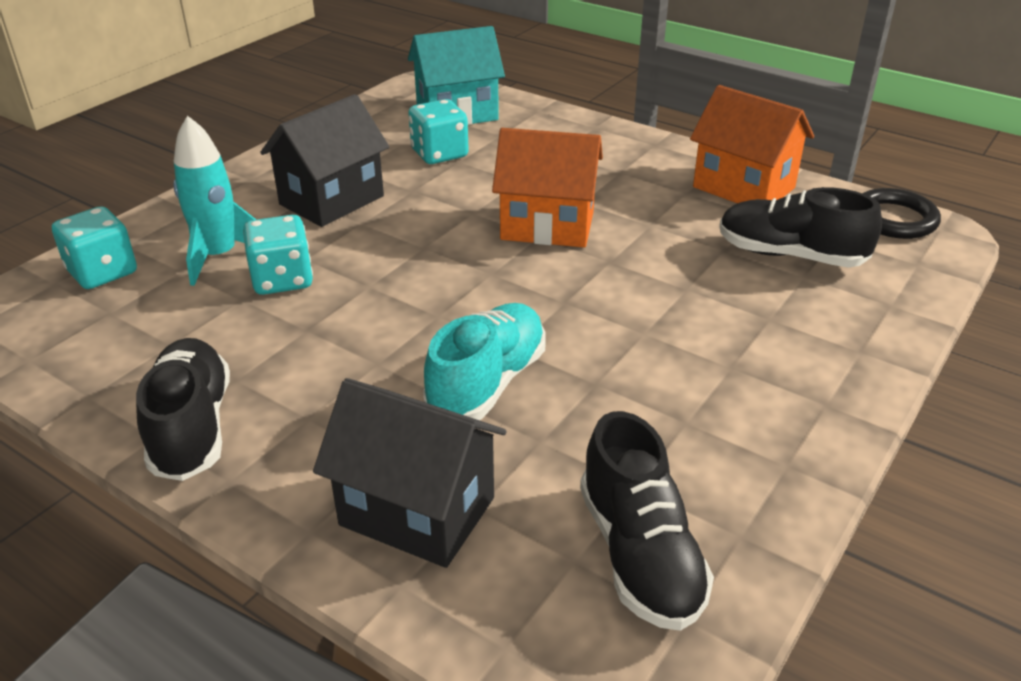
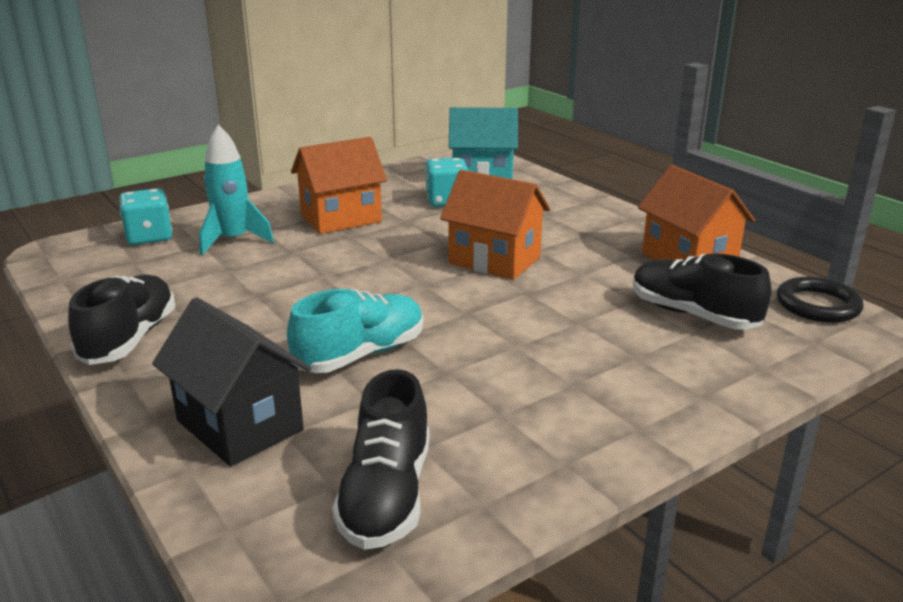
camera: 20 degrees right, 10 degrees down
turquoise dice [243,215,313,295] -> none
black house [260,94,389,227] -> orange house [291,137,387,234]

